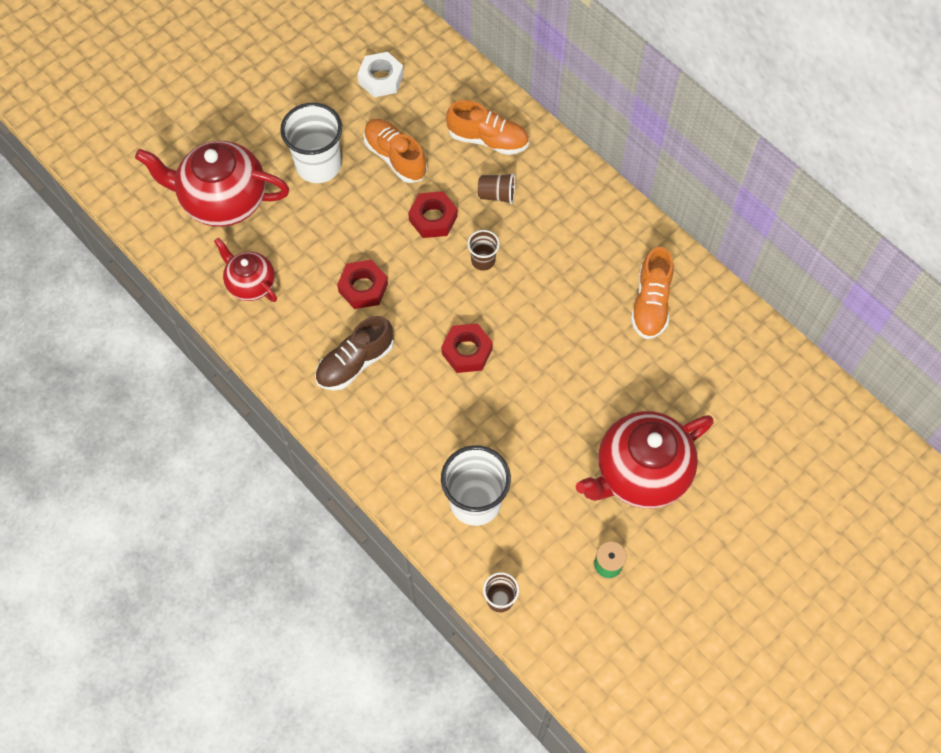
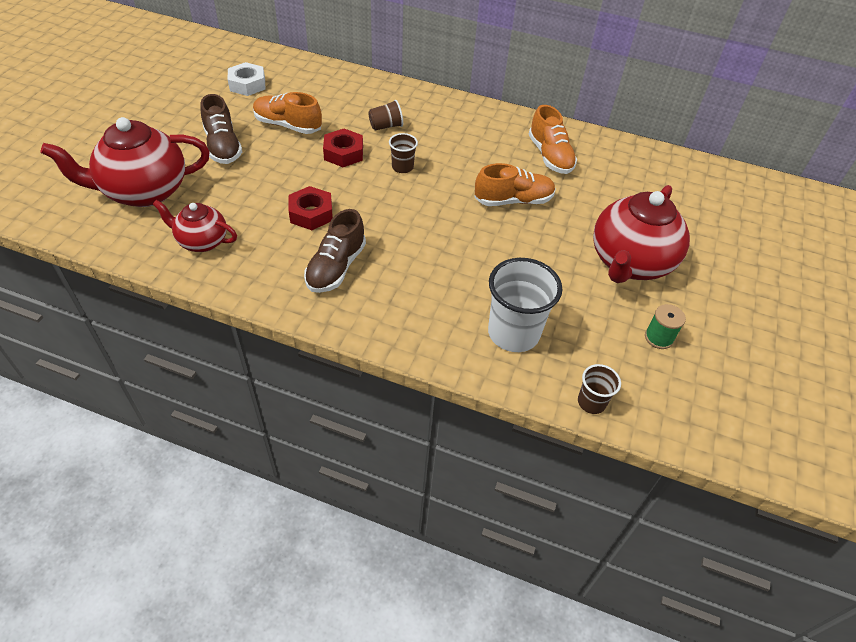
camera: 30 degrees left, 15 degrees down
white cup [280,103,342,183] -> brown shoe [200,94,242,164]
red nut [441,323,493,373] -> none
orange shoe [446,100,529,155] -> orange shoe moved to [474,163,556,206]

